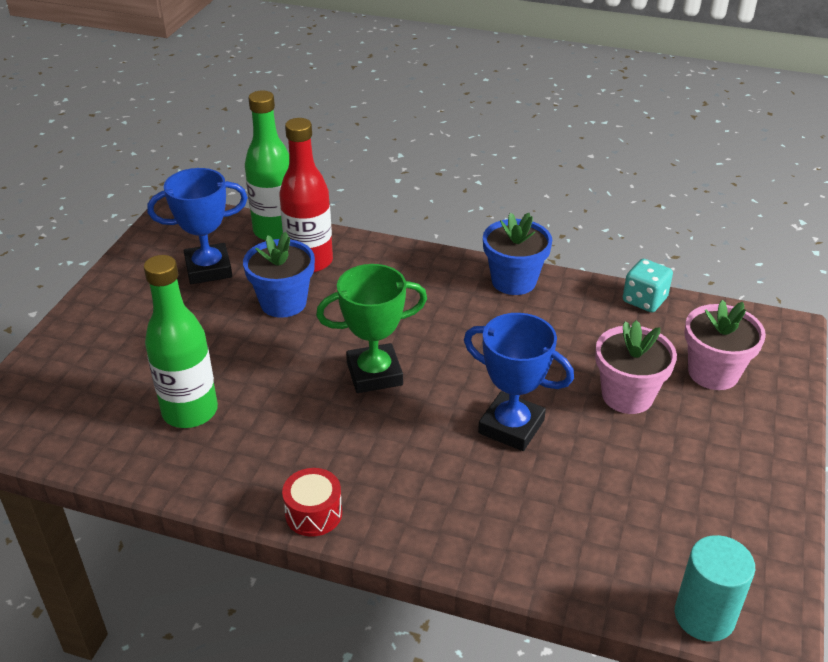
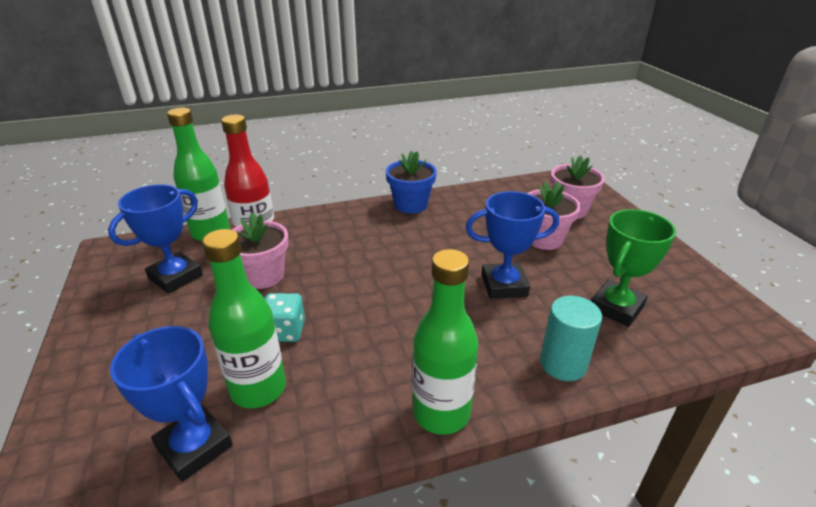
camera: 35 degrees left, 5 degrees down
blue flower pot [243,232,315,318] -> pink flower pot [232,213,289,289]
red drum [282,468,342,537] -> green bottle [413,249,479,435]
green trophy [316,264,427,393] -> green trophy moved to [591,209,676,327]
turquoise dice [623,259,673,312] -> turquoise dice moved to [265,293,305,342]
turquoise cylinder [675,535,755,642] -> turquoise cylinder moved to [540,296,602,381]
none -> blue trophy [110,326,233,482]

